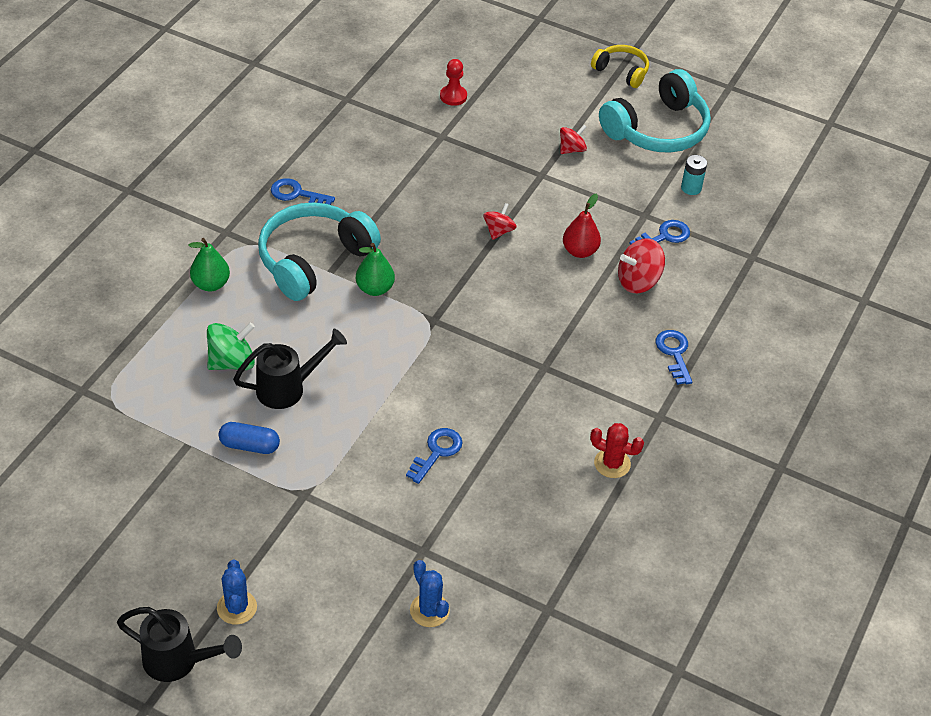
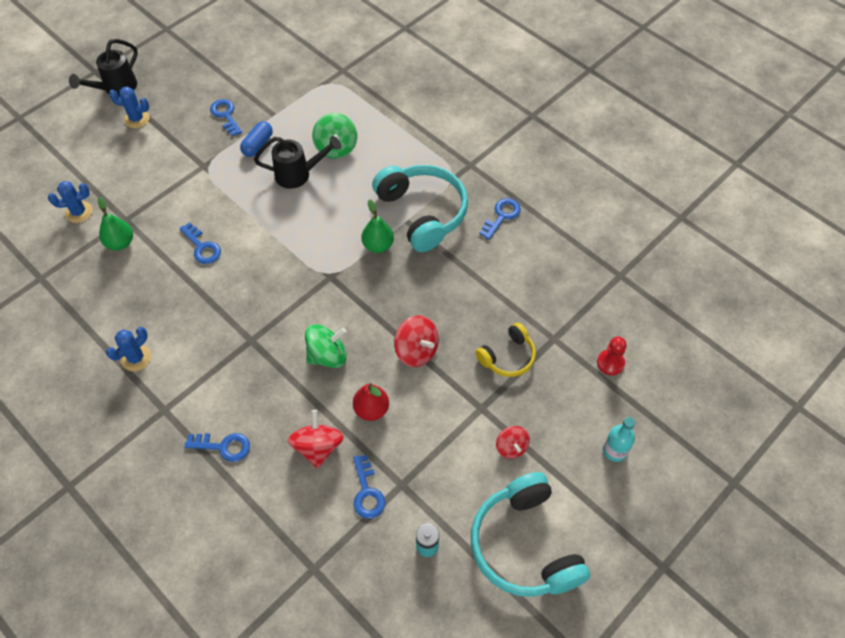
camera: 110 degrees right, 10 degrees up
green pear [189,238,230,292] -> green pear moved to [98,197,133,250]
black watering can [233,329,347,409] -> black watering can turned 90 degrees counterclockwise [254,136,341,189]
red spinning top [483,203,517,240] -> red spinning top [394,315,439,367], size x1.55
red cactus [590,423,644,478] -> blue cactus [106,327,151,371]
yellow headphones [591,45,649,88] -> yellow headphones moved to [475,322,536,377]
none -> blue key [210,99,242,136]
none -> green spinning top [305,324,347,368]
none -> turquoise bottle [603,417,635,462]

